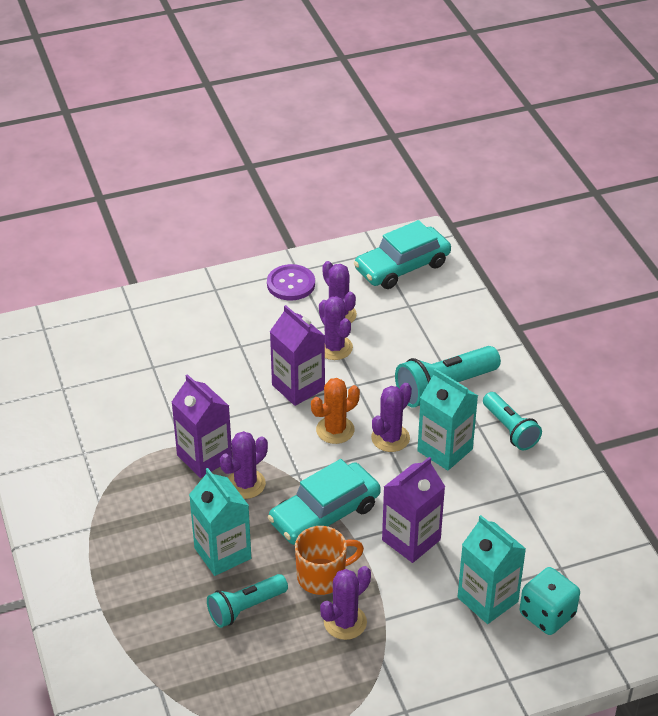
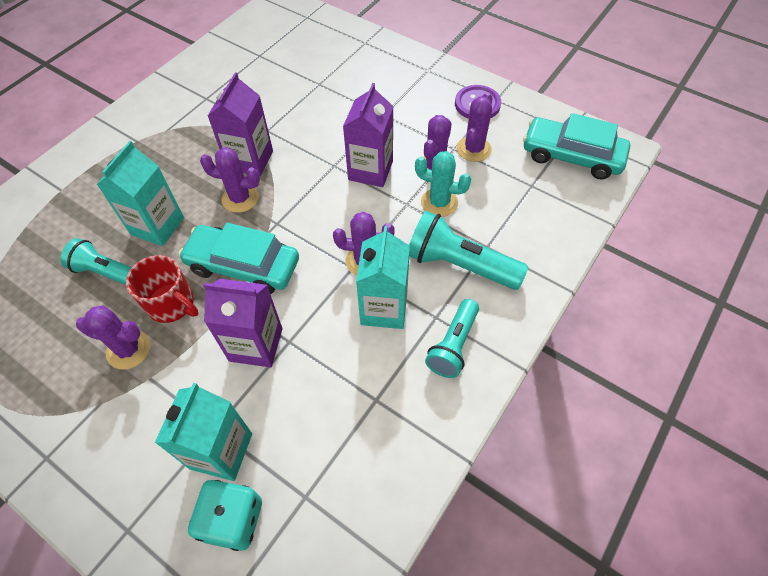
camera: 55 degrees right, 15 degrees up
orange mug [295,526,364,595] -> red mug [126,255,199,323]
orange cactus [311,378,360,444] -> none
none -> turquoise cactus [415,151,471,217]

